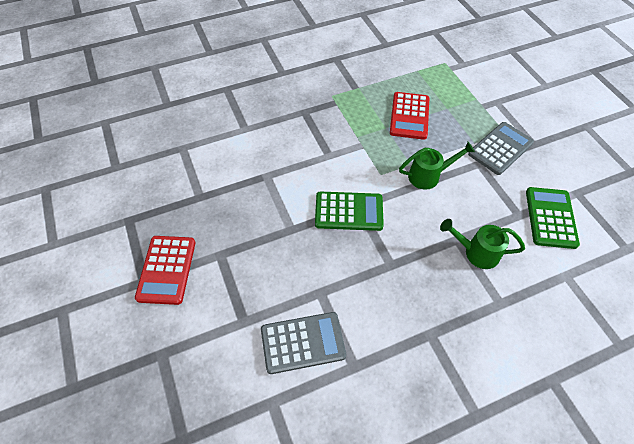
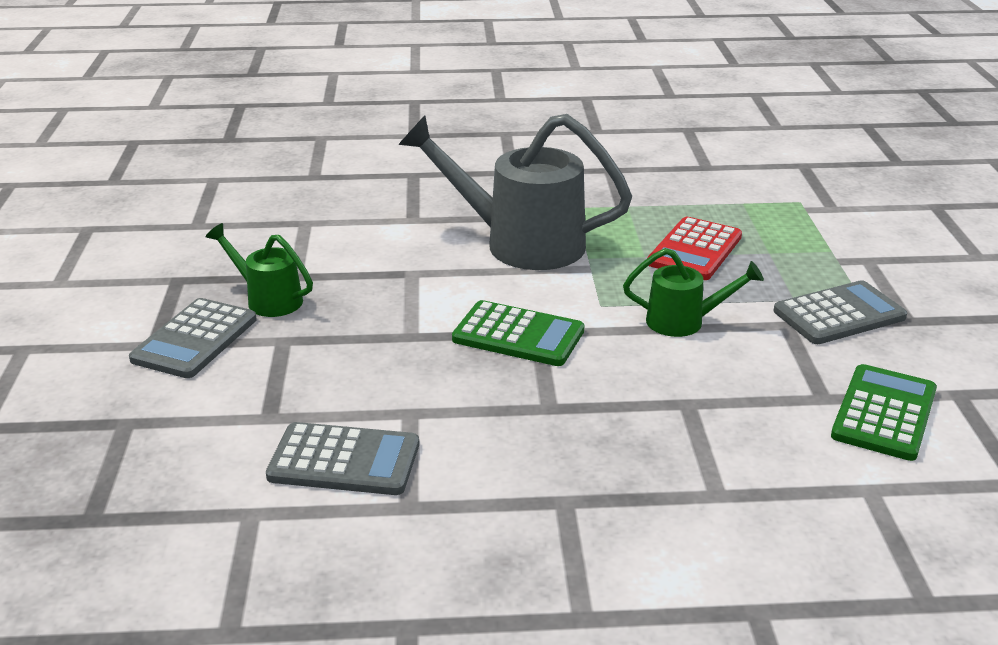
camera: 20 degrees right, 25 degrees down
red calculator [135,236,196,305] -> grey calculator [129,298,257,378]
green watering can [440,219,525,269] -> green watering can moved to [206,223,313,317]
none -> grey watering can [398,114,632,270]

